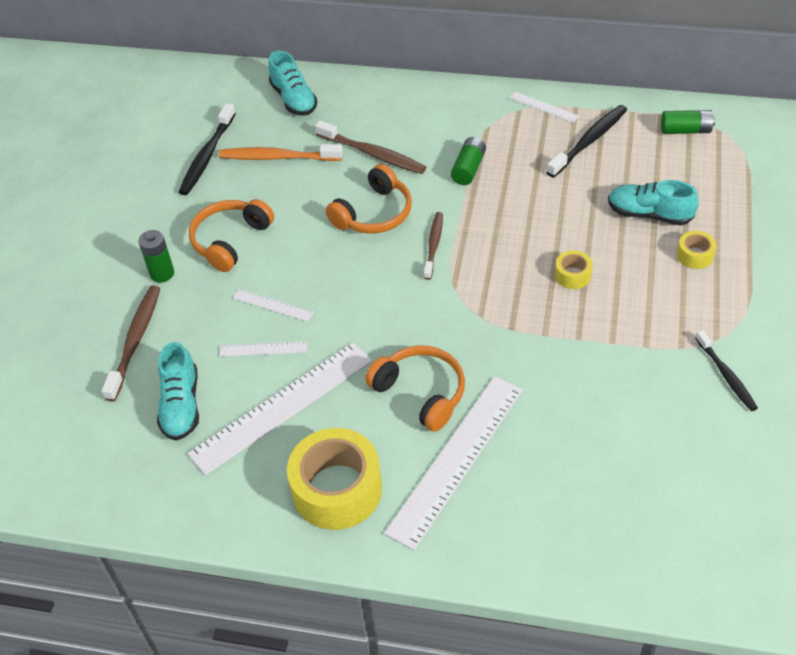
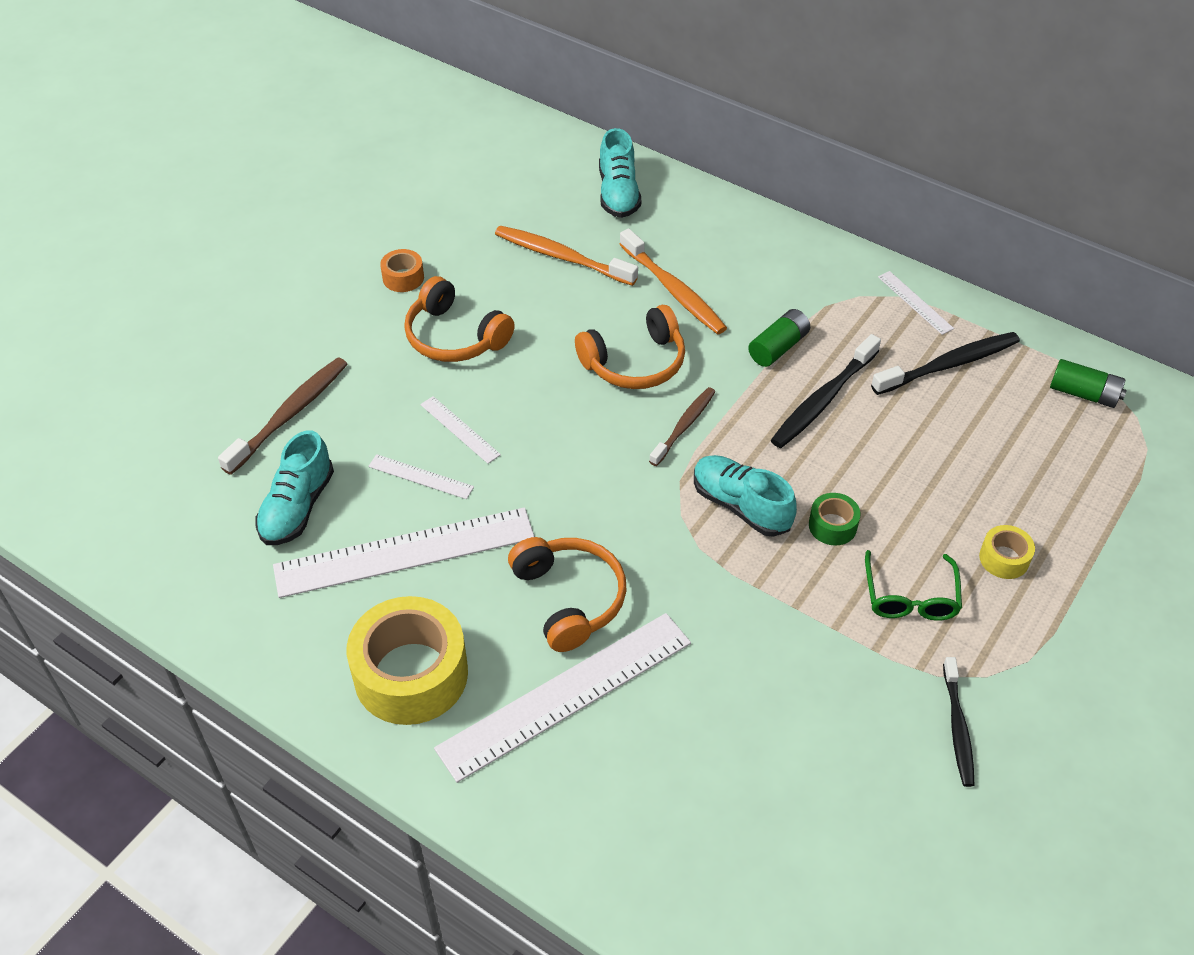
camera: 20 degrees right, 0 degrees up
green battery [139,230,174,283] -> none
black toothbrush [179,103,236,195] -> black toothbrush moved to [771,334,881,448]
orange headphones [189,199,274,272] -> orange headphones turned 105 degrees counterclockwise [404,276,515,362]
brown toothbrush [315,120,426,174] -> orange toothbrush [619,228,727,334]
yellow tape [555,250,593,289] -> green tape [809,493,861,545]
turquoise shoe [608,180,699,225] -> turquoise shoe moved to [694,455,797,537]
none -> orange tape [380,249,424,292]
none -> green glasses [865,550,962,621]

